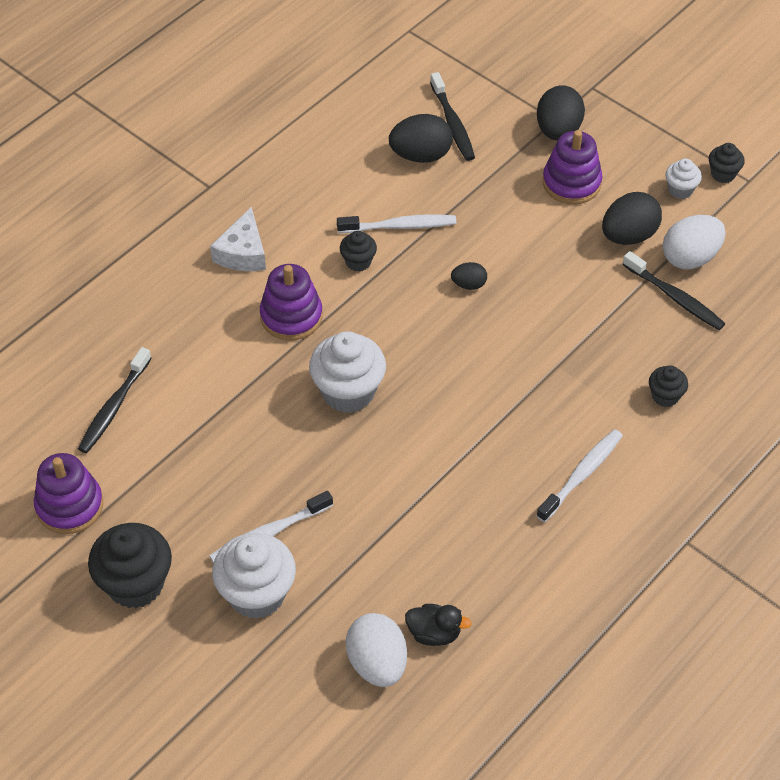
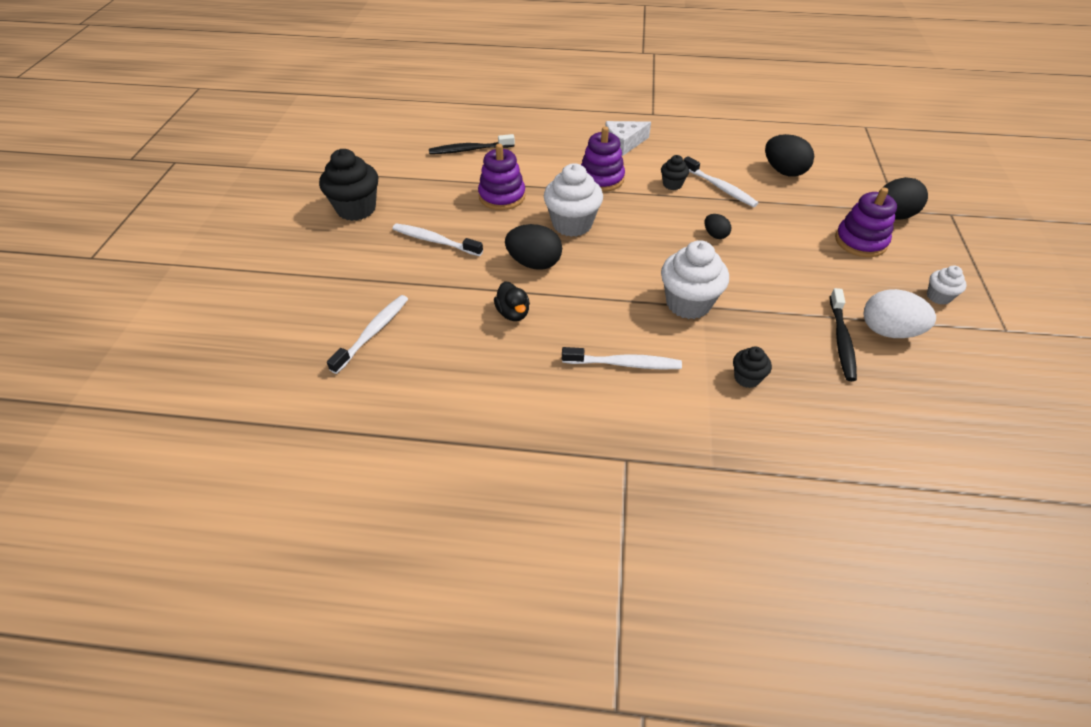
camera: 55 degrees right, 5 degrees down
purple stacking toy [34,453,103,534] -> purple stacking toy moved to [478,144,526,210]
white cupcake [212,533,296,619] -> white cupcake moved to [661,240,729,319]
white egg [345,613,407,687] -> white toothbrush [327,295,408,374]
black duck [405,604,472,646] -> black duck moved to [494,281,530,321]
black toothbrush [430,72,475,161] -> none
black egg [602,192,662,245] -> black egg moved to [505,224,562,270]
black cupcake [709,143,745,183] -> none

